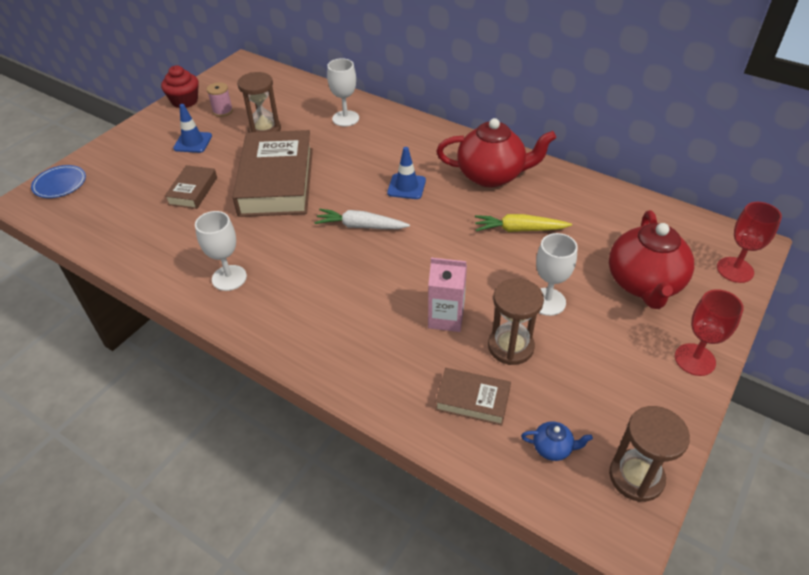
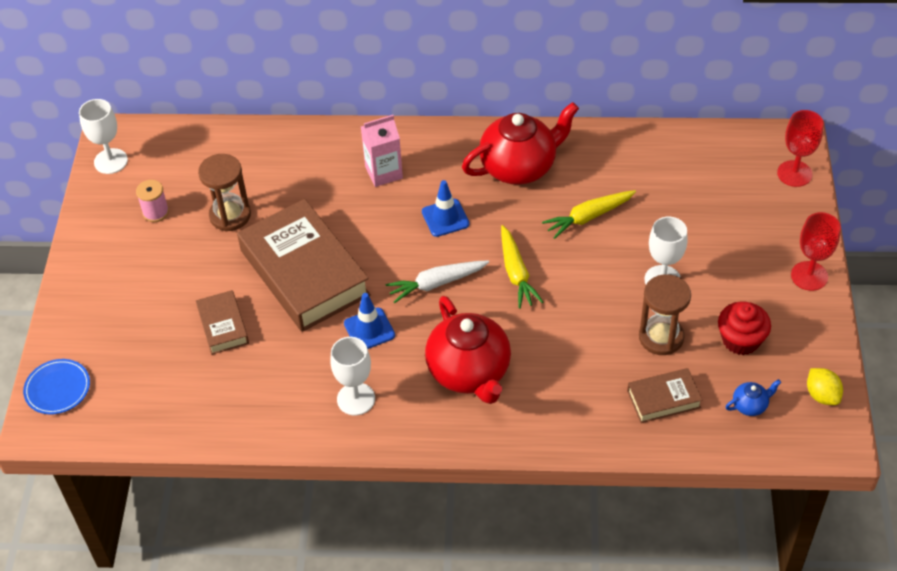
camera: 30 degrees left, 5 degrees up
red cupcake [161,65,199,108] -> red cupcake moved to [718,302,771,355]
blue traffic cone [173,104,212,153] -> blue traffic cone moved to [344,293,395,349]
white goblet [327,58,359,126] -> white goblet moved to [79,99,128,174]
pink carton [428,258,467,332] -> pink carton moved to [361,115,403,187]
red teapot [609,210,694,309] -> red teapot moved to [425,296,511,404]
brown hourglass [609,406,690,502] -> yellow lemon [807,368,843,405]
none -> yellow carrot [501,225,544,309]

